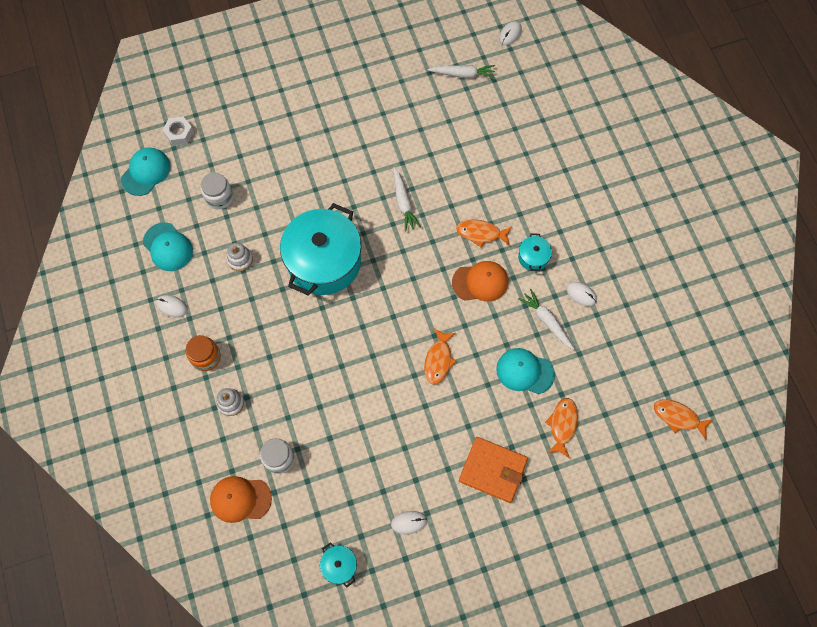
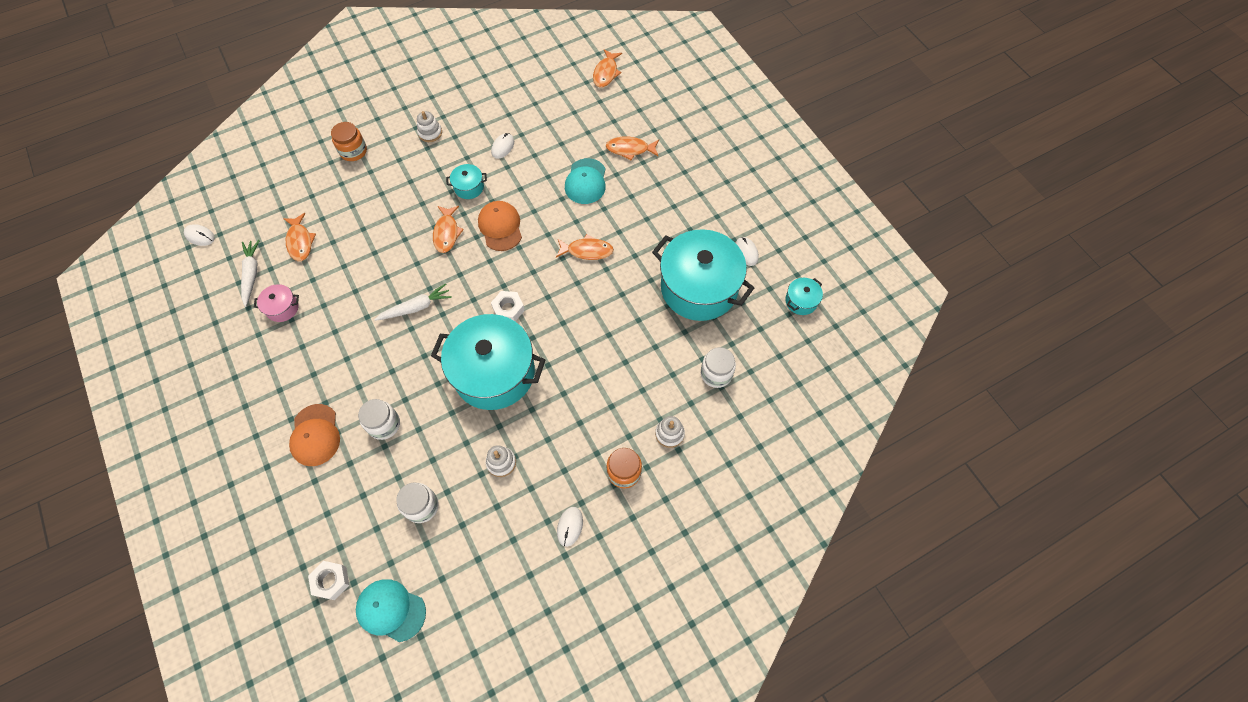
camera: 100 degrees left, 5 degrees down
turquoise cap [143,222,193,271] -> none
orange cap [210,476,272,523] -> orange cap moved to [289,404,340,466]
orange wallet [459,437,528,503] -> none
white carrot [518,289,574,350] -> none
none -> pink pot [254,284,299,322]
none -> orange fish [283,213,316,261]
none -> orange jar [331,122,367,161]
none -> white jar [358,399,400,440]
none -> white stacking toy [417,111,442,142]
none -> white nut [491,291,525,322]
none -> turquoise pot [652,229,754,321]

